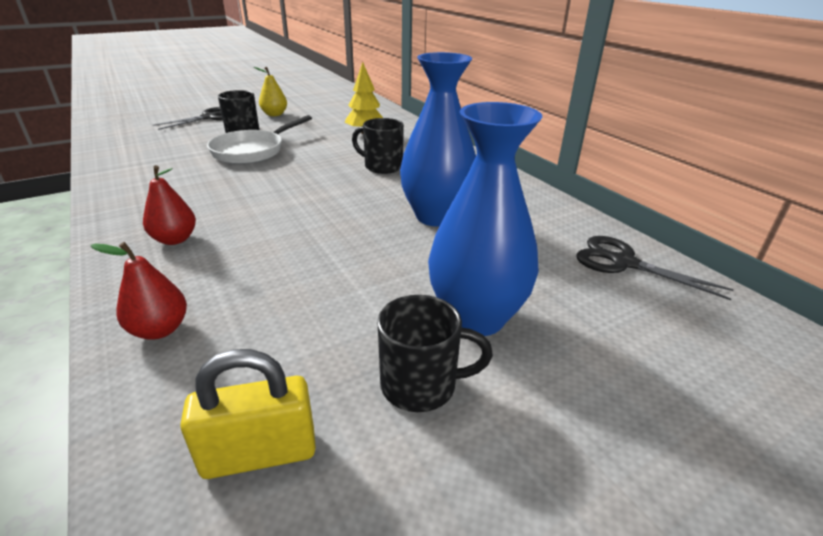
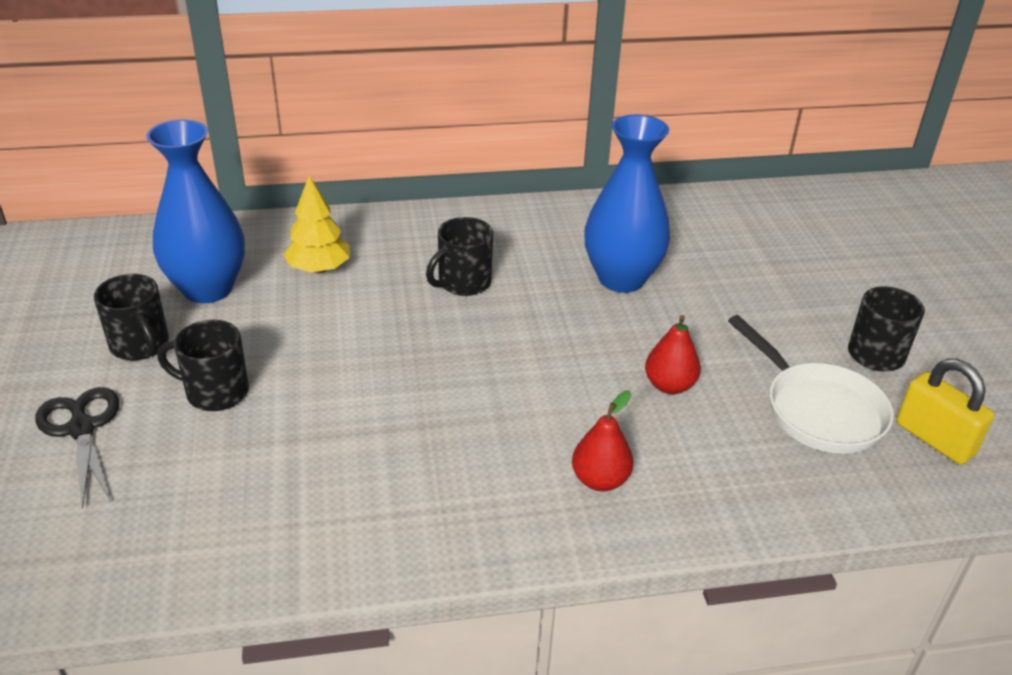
camera: 70 degrees left, 5 degrees up
red pear [90,242,187,339] -> red pear moved to [645,315,701,394]
yellow padlock [180,349,316,479] -> yellow padlock turned 45 degrees counterclockwise [896,358,994,465]
white pan [207,115,312,164] -> white pan moved to [728,315,894,454]
yellow pear [254,67,287,116] -> black mug [94,274,169,360]
blue vase [428,102,542,336] -> blue vase moved to [146,120,245,304]
black scissors [576,236,734,300] -> none

